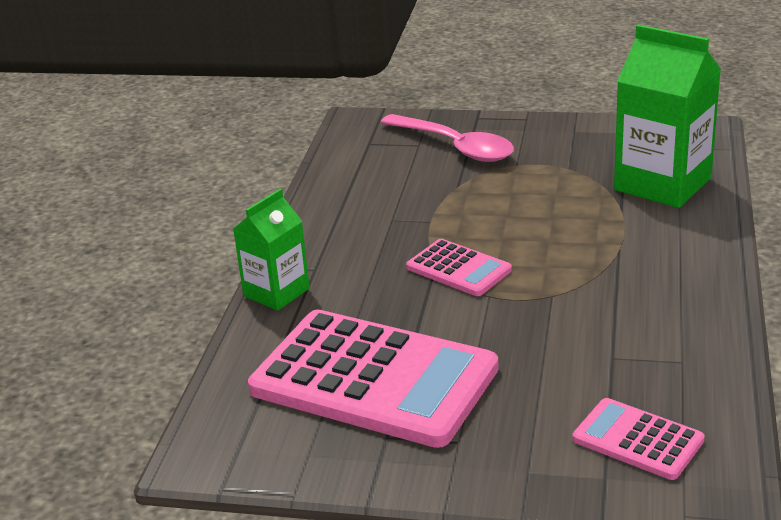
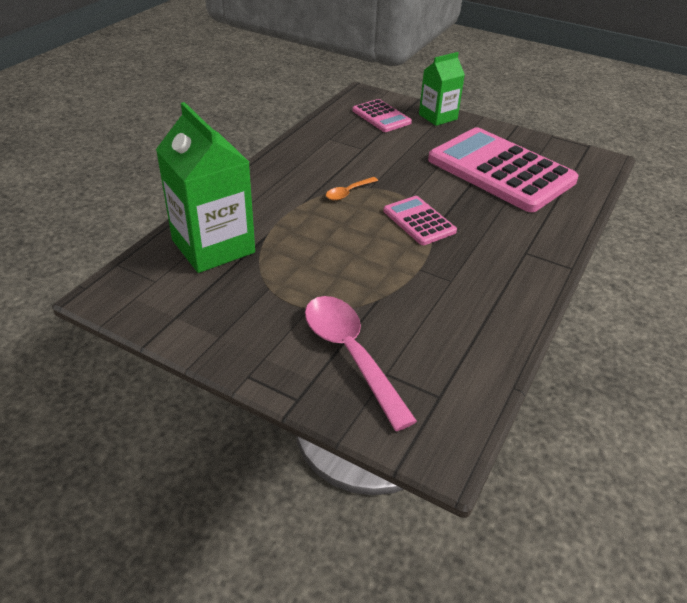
camera: 165 degrees left, 10 degrees up
green carton [233,189,310,311] -> green carton moved to [419,52,465,126]
none -> orange spoon [326,177,378,200]

